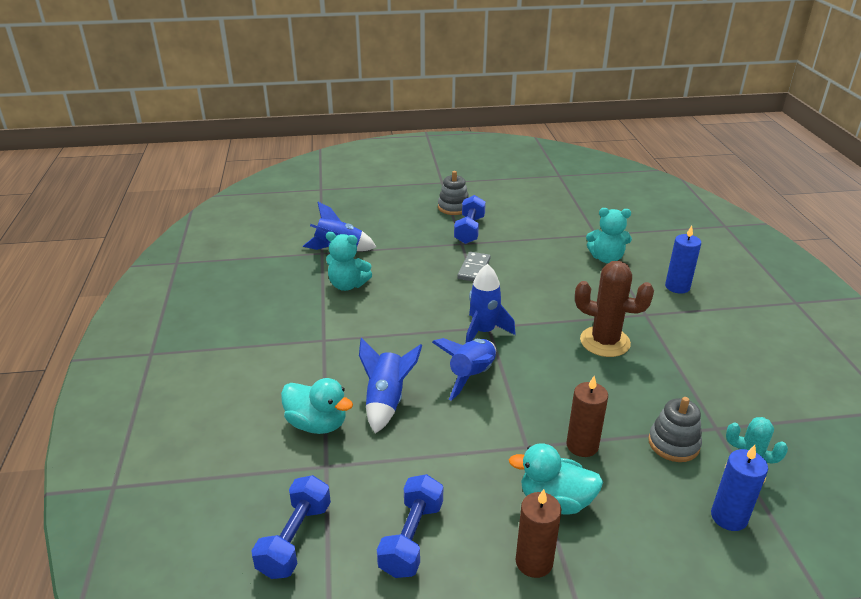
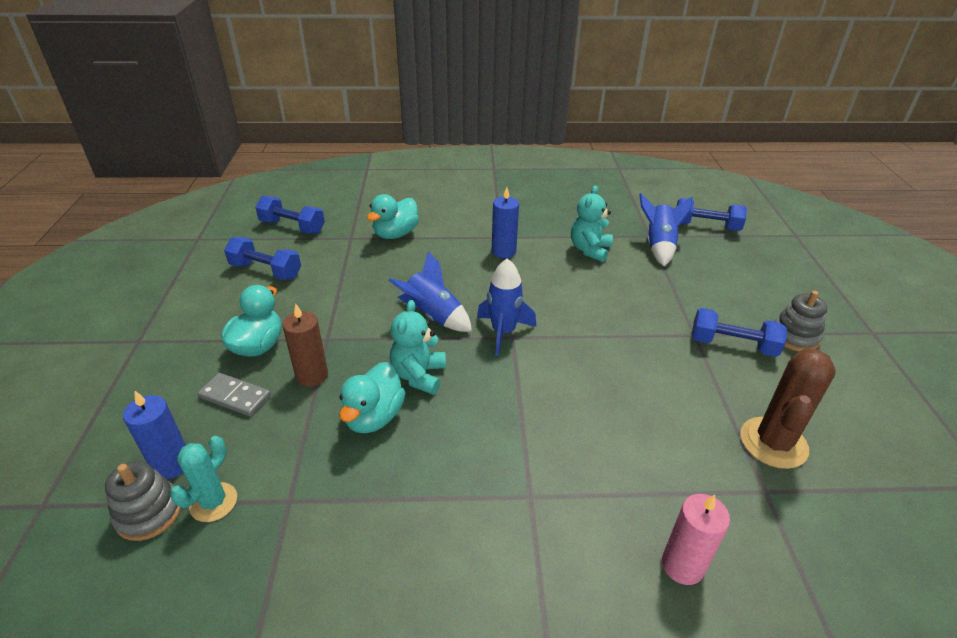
camera: 95 degrees right, 5 degrees up
blue rocket [359,338,422,433] -> none
grey domino [457,252,491,282] -> grey domino moved to [198,373,271,417]
brown candle [516,489,561,578] -> none
brown cactus [575,261,654,357] -> brown cactus moved to [741,349,836,469]
turquoise teddy bear [586,208,632,263] -> turquoise teddy bear moved to [390,300,446,395]
grey stacking toy [648,397,702,462] -> grey stacking toy moved to [105,461,181,541]
blue candle [665,226,701,293] -> blue candle moved to [492,187,519,258]
none -> turquoise duck [339,362,406,433]
none -> pink candle [662,494,730,585]
none -> blue dumbbell [676,198,747,231]

